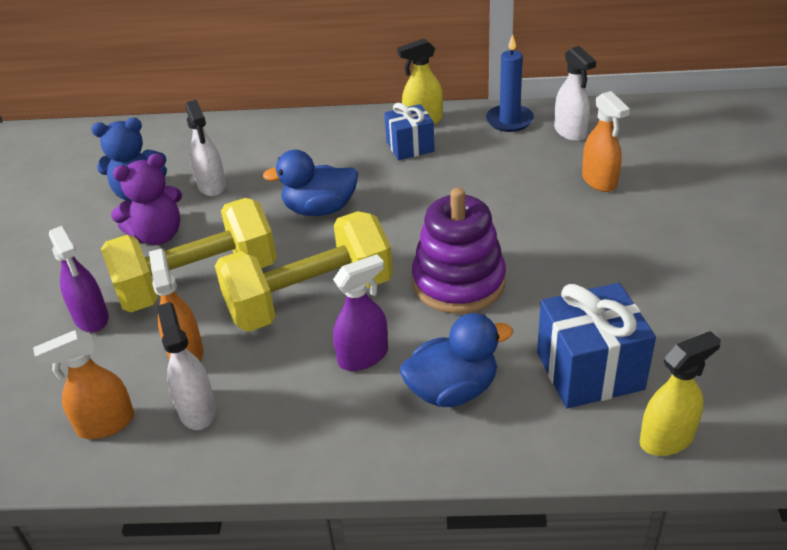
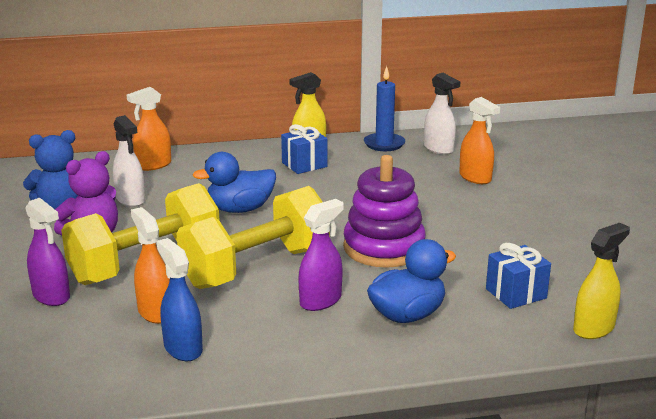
camera: 15 degrees left, 15 degrees down
orange spray bottle [33,330,134,439] -> orange spray bottle moved to [127,87,171,171]
white spray bottle [157,302,216,430] -> blue spray bottle [157,238,203,361]
blue gift [537,283,656,409] -> blue gift [486,243,551,309], size x0.64

